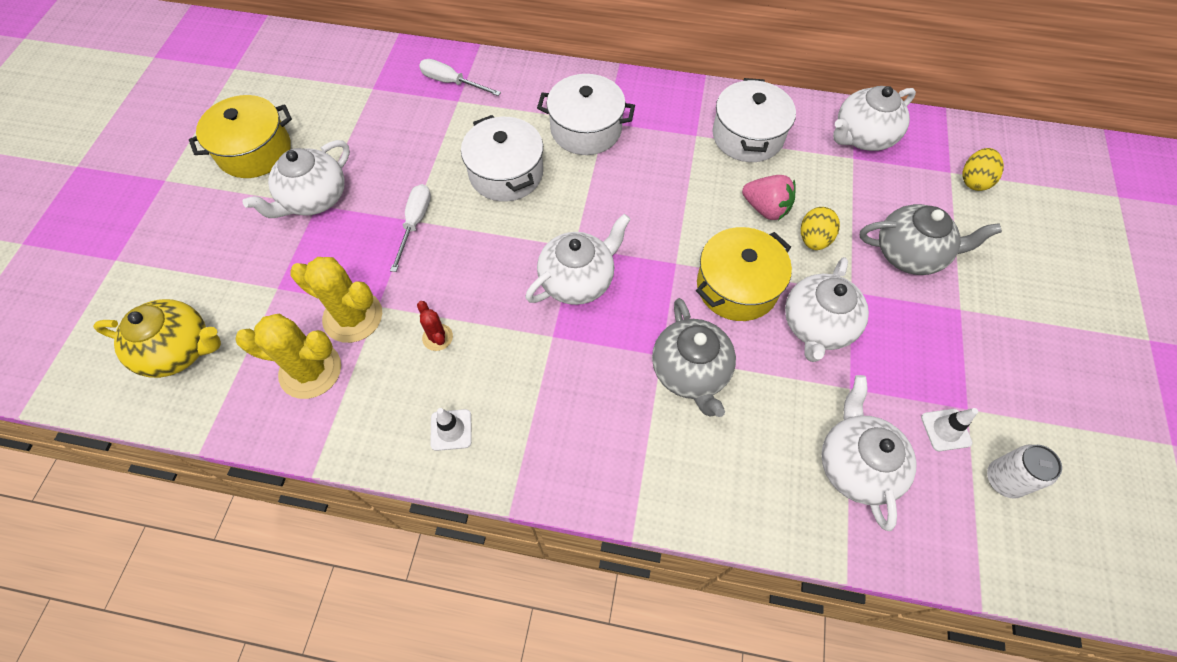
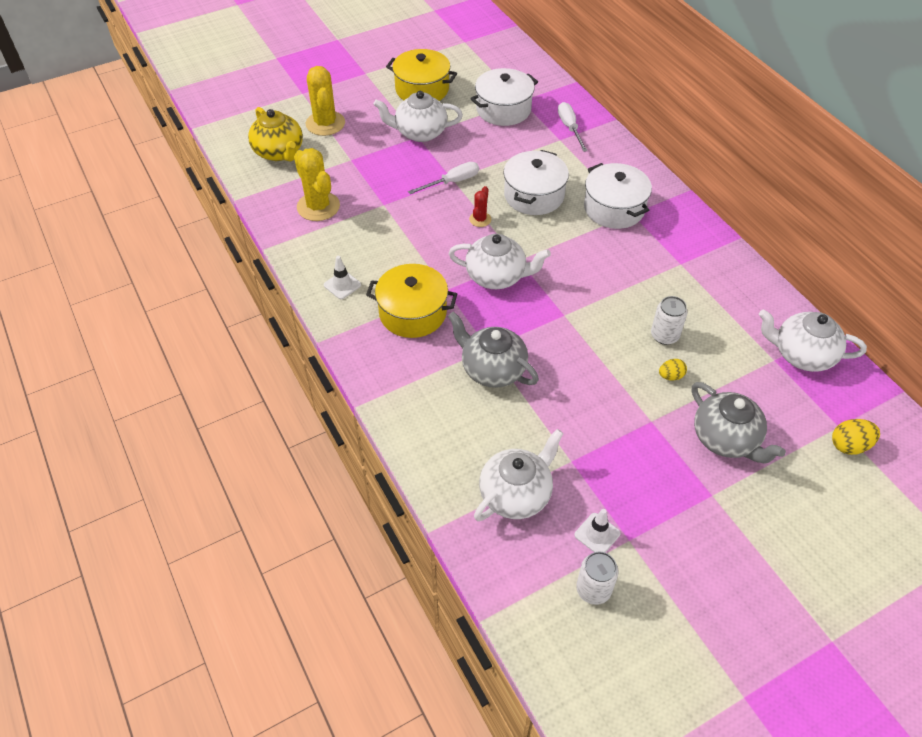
camera: 50 degrees right, 10 degrees down
yellow cactus [290,257,382,343] -> yellow cactus moved to [306,66,345,136]
red cactus [417,301,453,351] -> red cactus moved to [469,186,491,227]
grey teapot [652,298,736,417] -> grey teapot turned 90 degrees clockwise [448,312,539,388]
yellow pot [696,227,792,321] -> yellow pot moved to [366,264,457,338]
white pot [712,78,796,162] -> white pot moved to [470,68,538,126]
pink strawberry [742,175,796,220] -> white can [651,296,688,345]
white teapot [785,257,869,362] -> none
yellow egg [801,207,840,250] -> yellow egg [659,359,687,380], size x0.66

